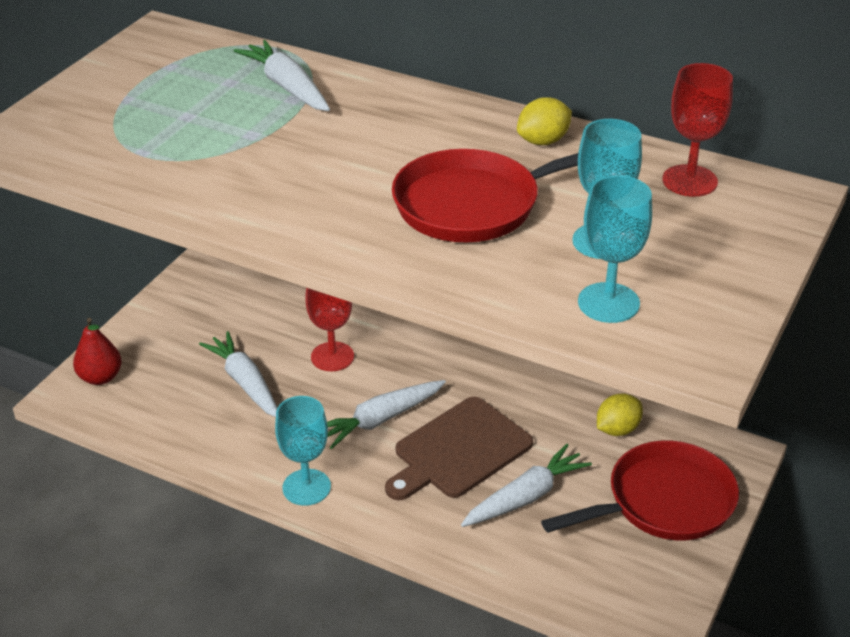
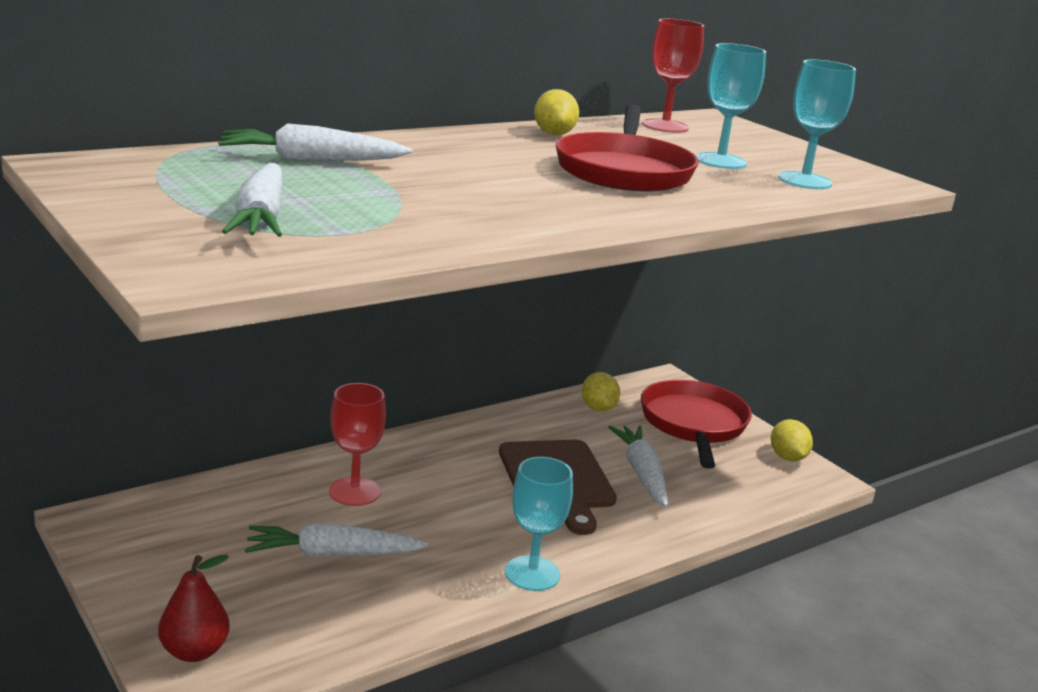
camera: 65 degrees left, 15 degrees down
white carrot [327,380,446,449] -> white carrot moved to [222,163,282,237]
none -> yellow lemon [771,419,813,461]

